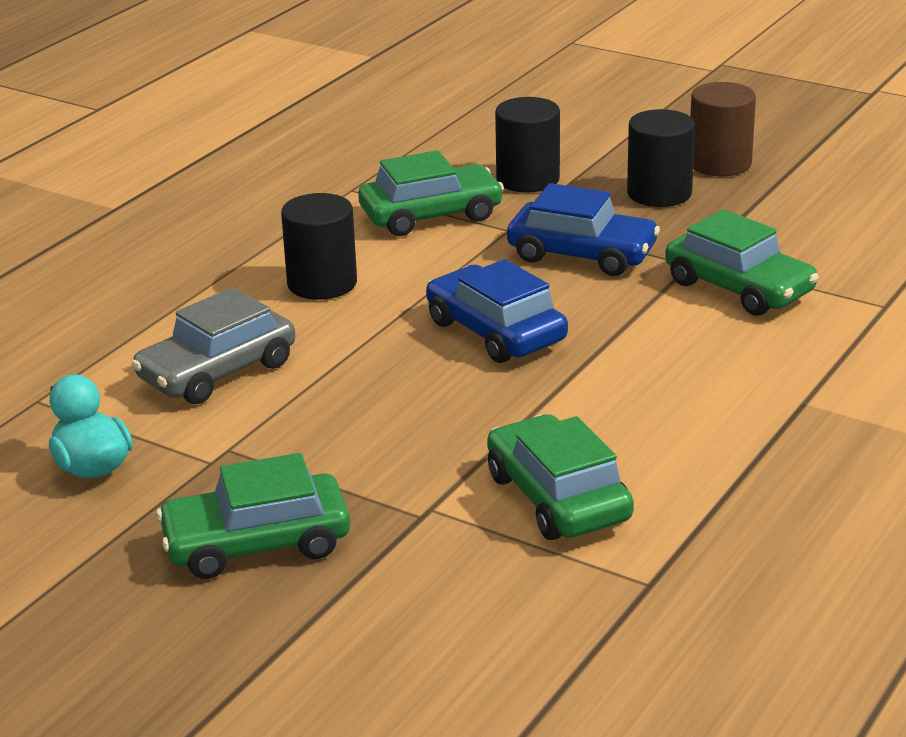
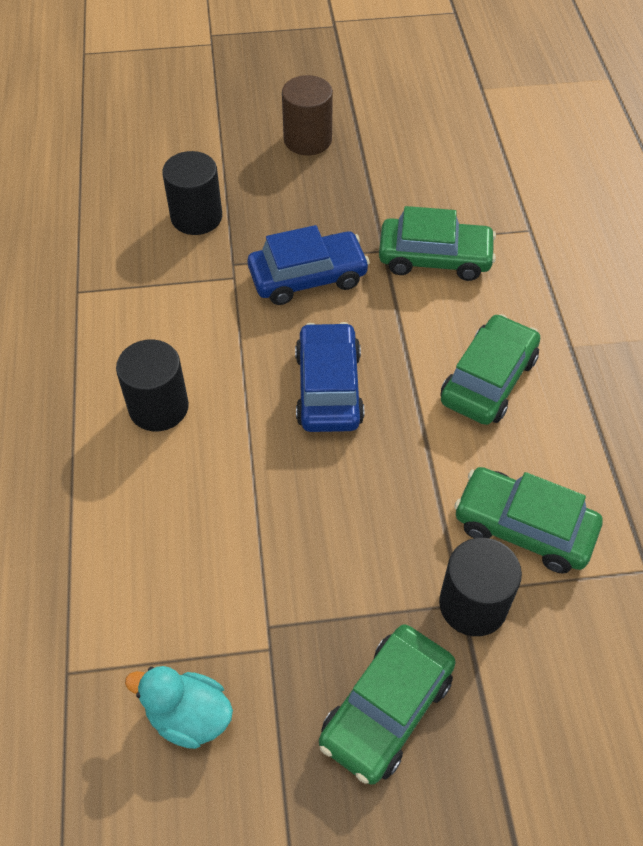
camera: 40 degrees left, 25 degrees up
grey car [132,287,295,404] -> none
green car [358,150,504,236] -> green car moved to [441,314,540,425]
blue car [426,259,568,363] -> blue car turned 75 degrees clockwise [295,322,364,432]
black cylinder [627,109,695,207] -> black cylinder moved to [439,538,522,636]

